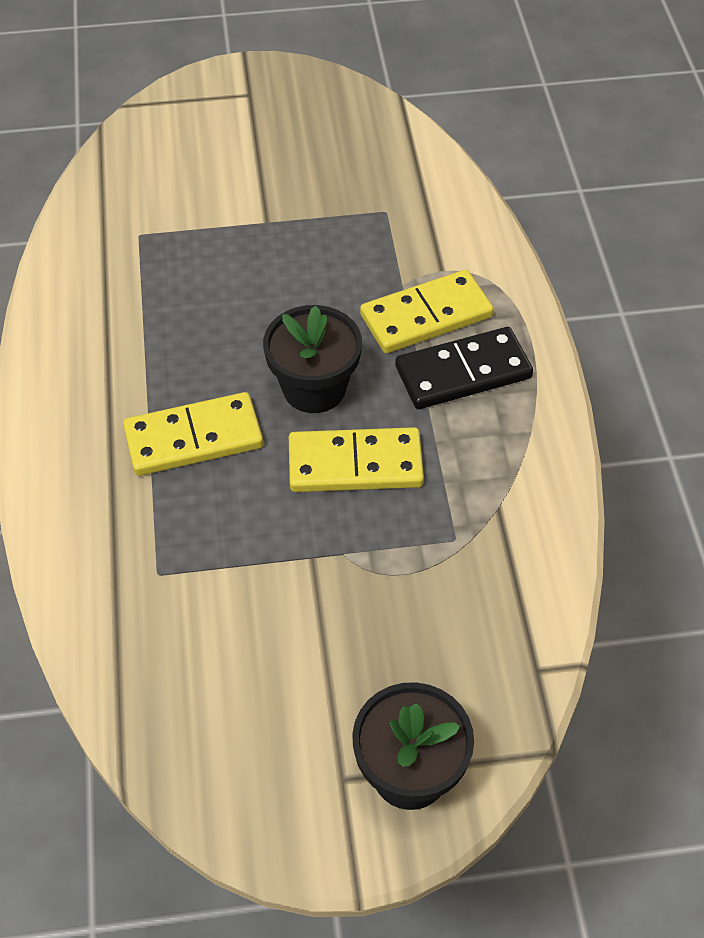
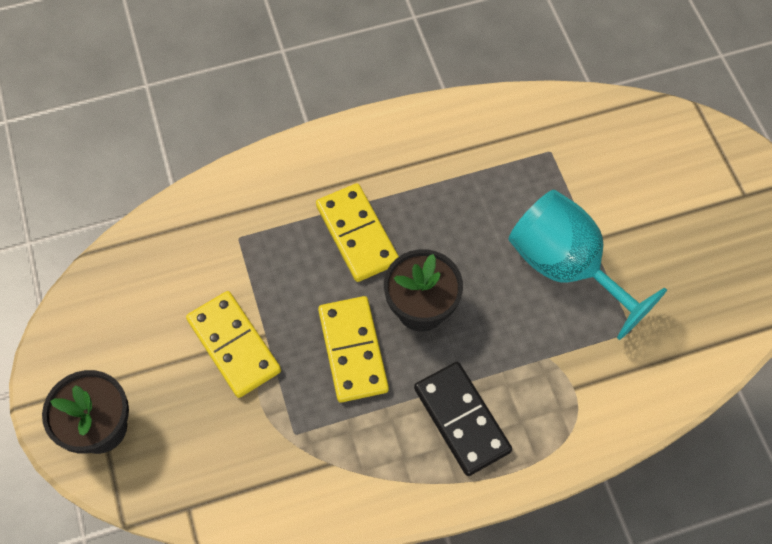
camera: 80 degrees right, 10 degrees up
yellow domino [360,270,494,353] -> yellow domino moved to [186,291,281,398]
none -> turquoise goblet [508,190,667,340]

